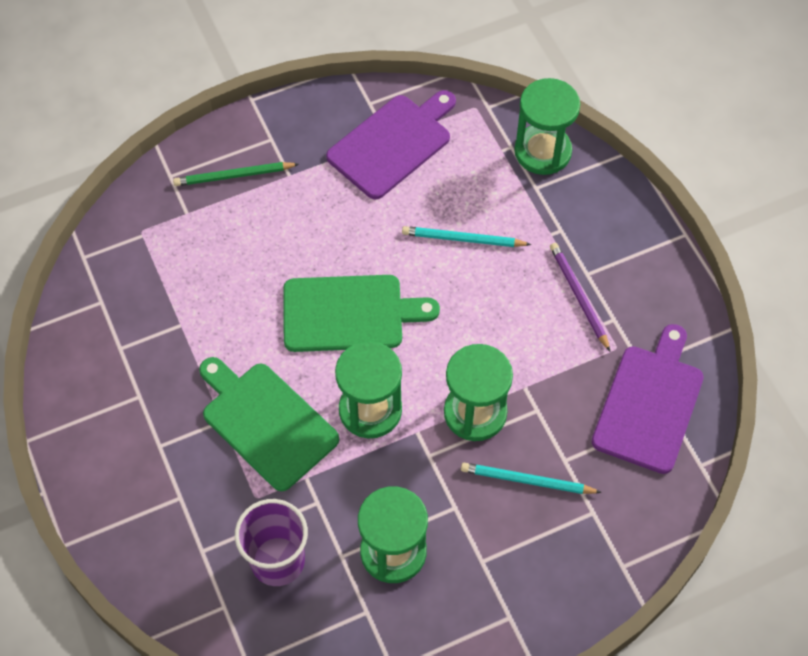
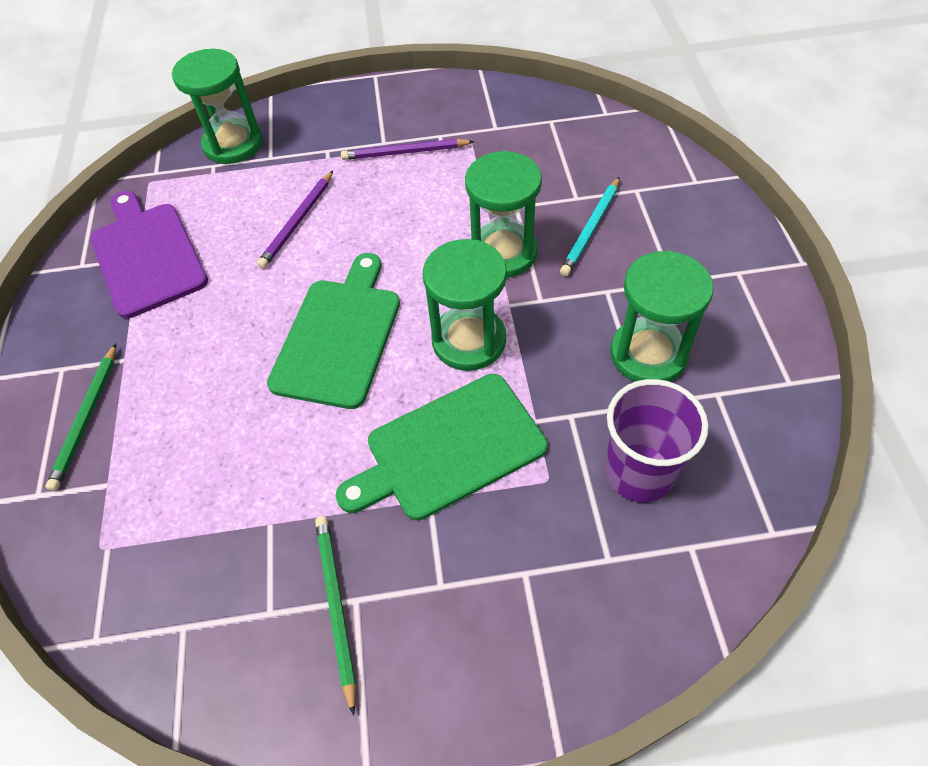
camera: 70 degrees left, 5 degrees down
turquoise pencil [402,226,531,247] -> purple pencil [257,171,333,269]
purple cutting board [592,324,704,474] -> none
none -> green pencil [315,516,356,716]

